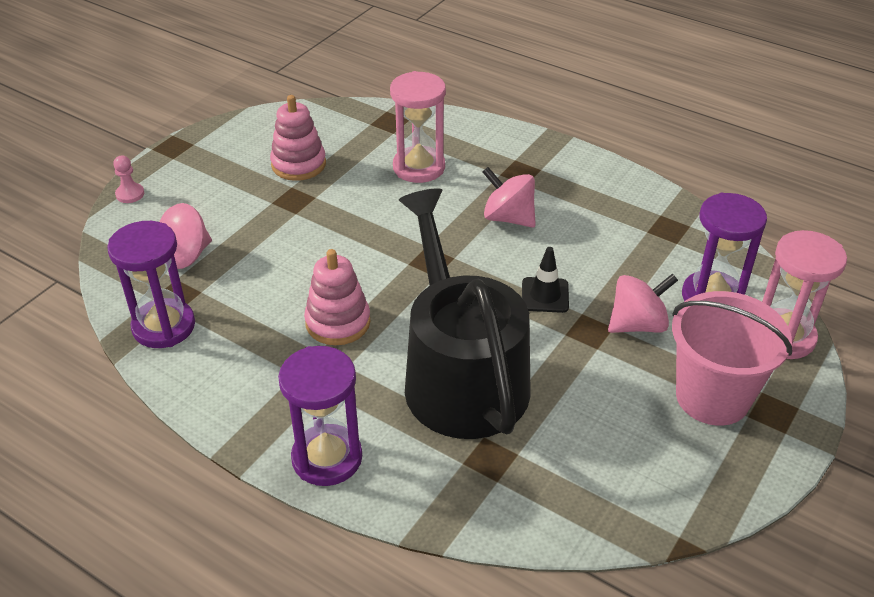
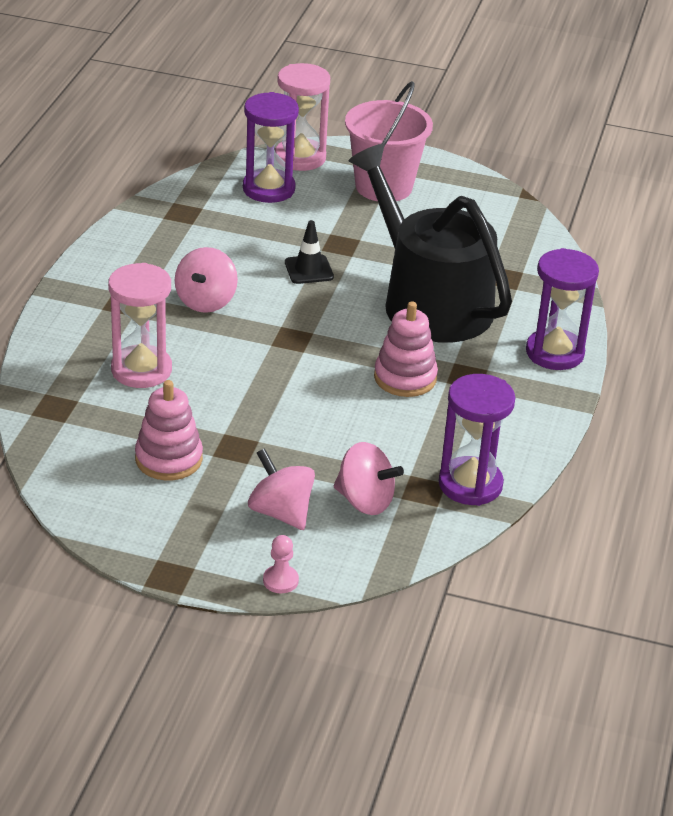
camera: 110 degrees left, 5 degrees down
black watering can [399,188,531,439] -> black watering can turned 90 degrees clockwise [349,144,512,343]
pink spinning top [608,273,678,333] -> pink spinning top moved to [248,448,315,530]

